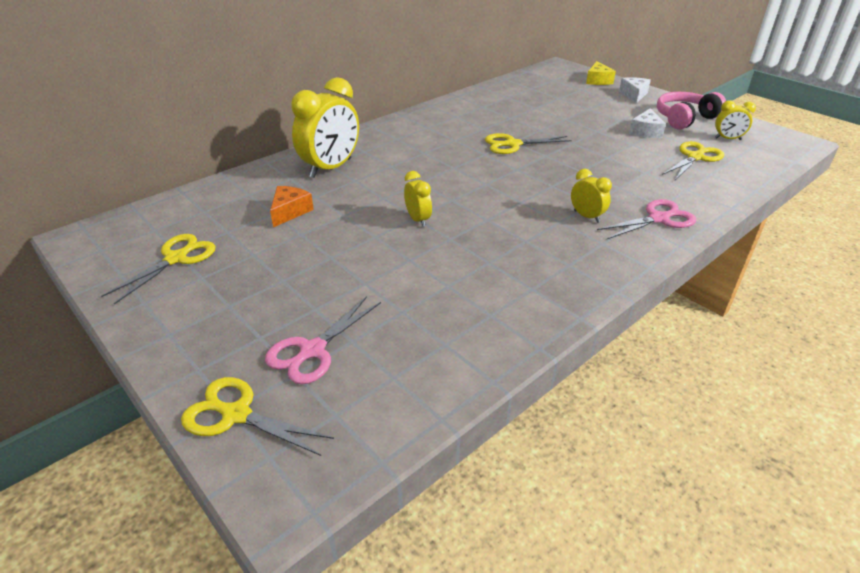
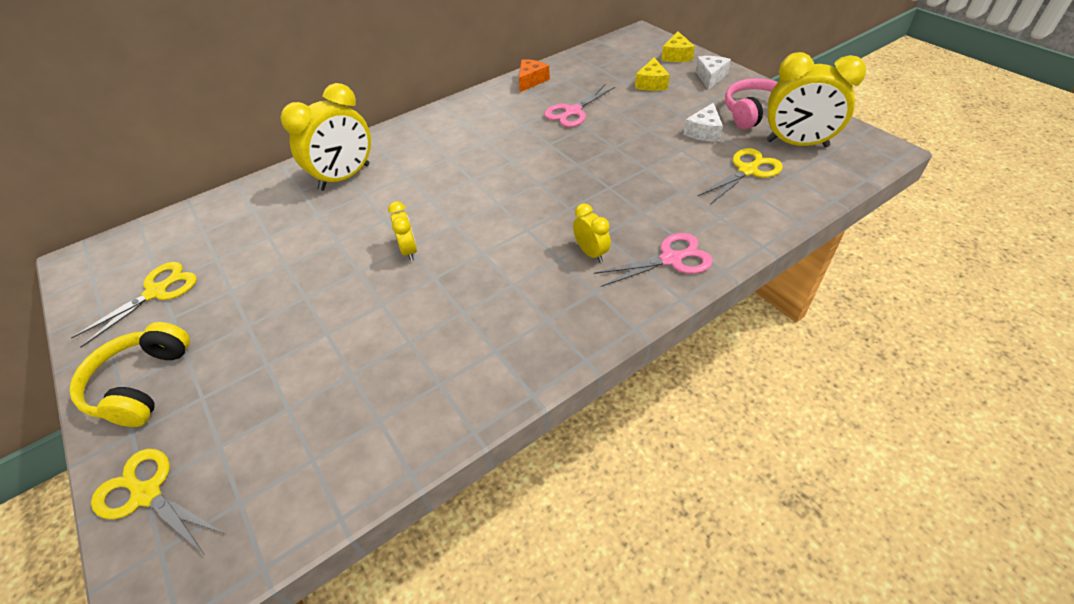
camera: 10 degrees right, 10 degrees up
pink scissors [265,296,381,384] -> pink scissors moved to [544,85,615,127]
orange cheese [270,186,314,227] -> orange cheese moved to [519,59,550,92]
yellow scissors [485,133,572,154] -> none
yellow clock [715,100,756,140] -> yellow clock [766,52,866,147], size x2.01
none -> yellow headphones [70,322,190,427]
none -> yellow cheese [635,58,670,91]

